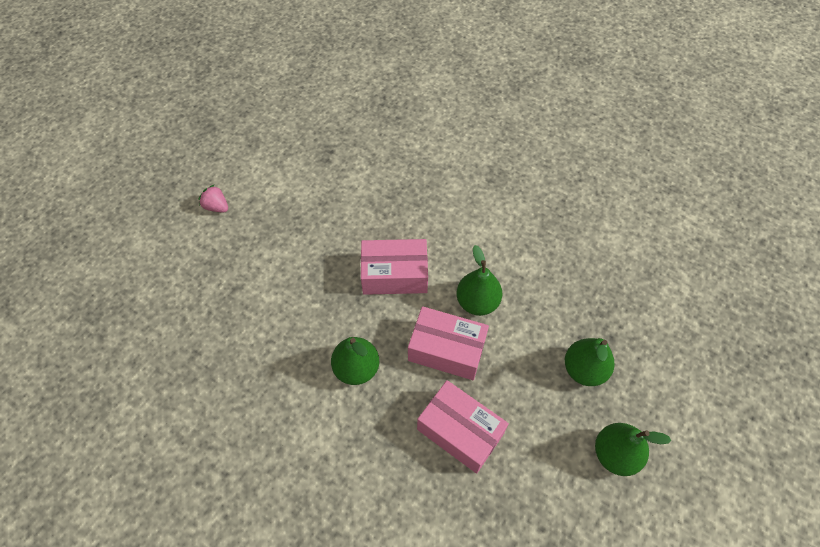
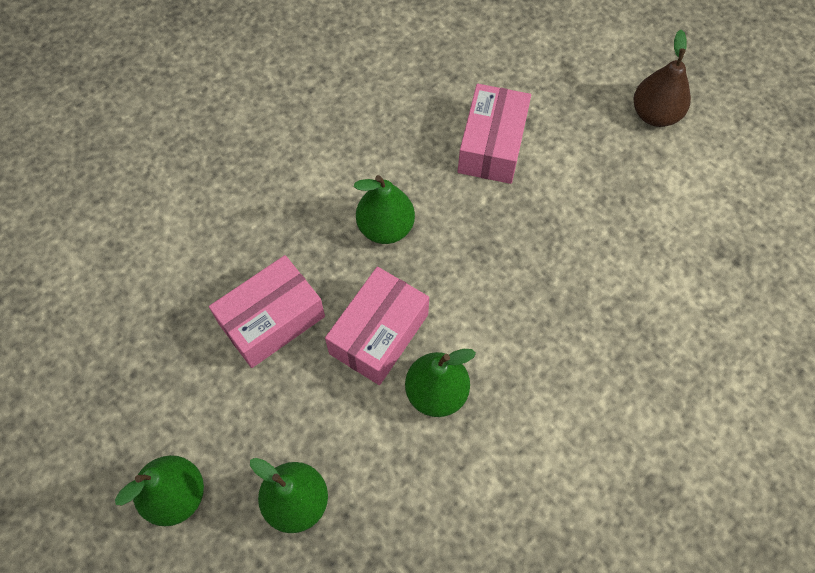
camera: 105 degrees right, 5 degrees up
pink strawberry [198,184,228,212] -> brown pear [633,30,691,127]
pink box [361,239,428,295] -> pink box moved to [458,84,531,184]

